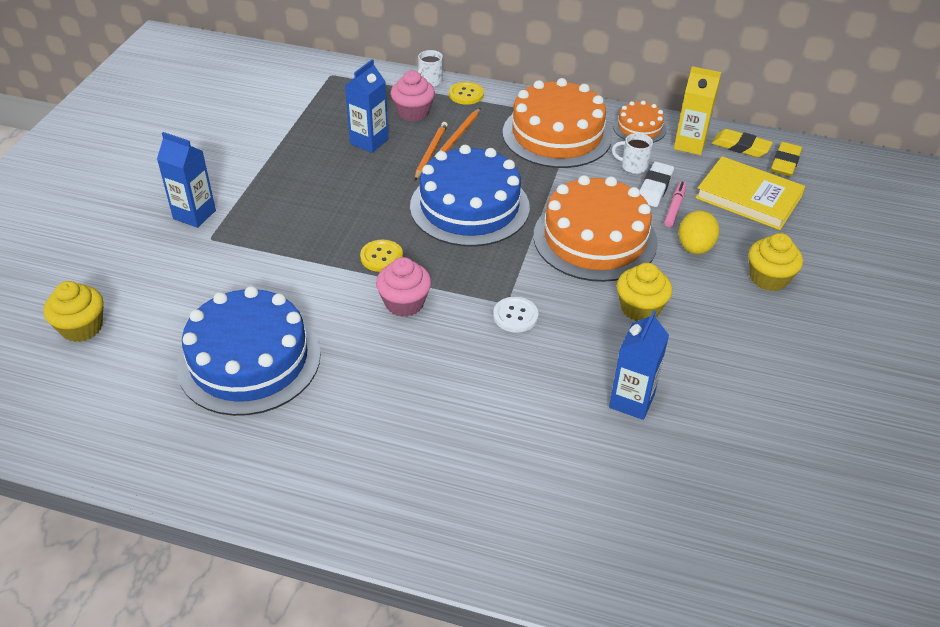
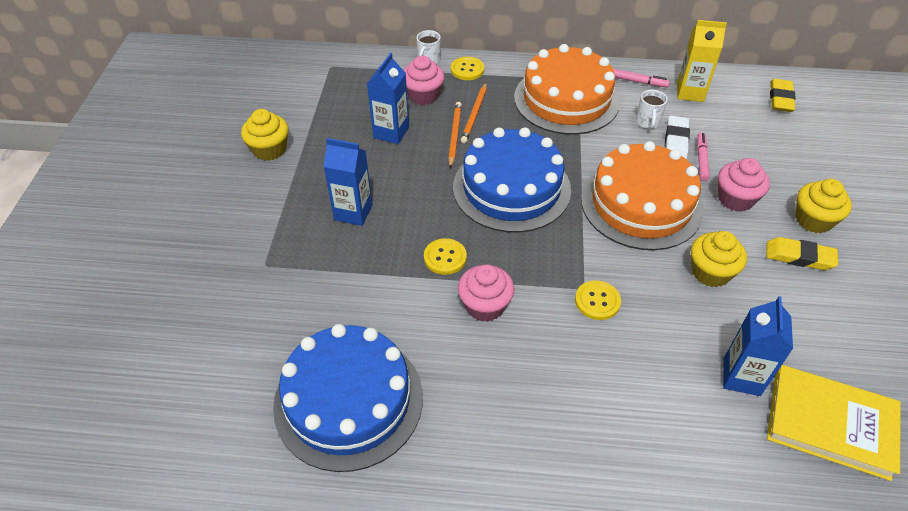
camera: 10 degrees left, 5 degrees up
yellow cupcake [44,281,103,342] -> yellow cupcake moved to [241,109,288,161]
blue carton [157,132,216,228] -> blue carton moved to [323,138,373,226]
white button [493,297,539,333] -> yellow button [575,280,621,320]
white mug [612,133,653,174] -> white mug turned 90 degrees counterclockwise [636,90,668,129]
orange cake [613,101,667,143] -> pink marker [613,69,670,87]
yellow egg [679,210,719,255] -> pink cupcake [718,158,770,212]
yellow book [695,156,805,230] -> yellow book moved to [767,365,901,481]
yellow eraser [712,129,773,157] -> yellow eraser moved to [766,237,838,270]

